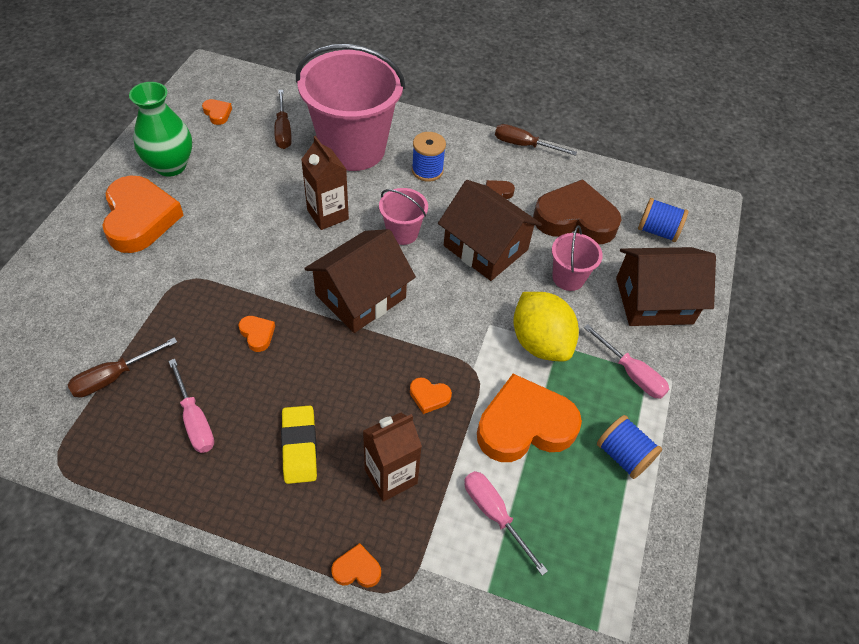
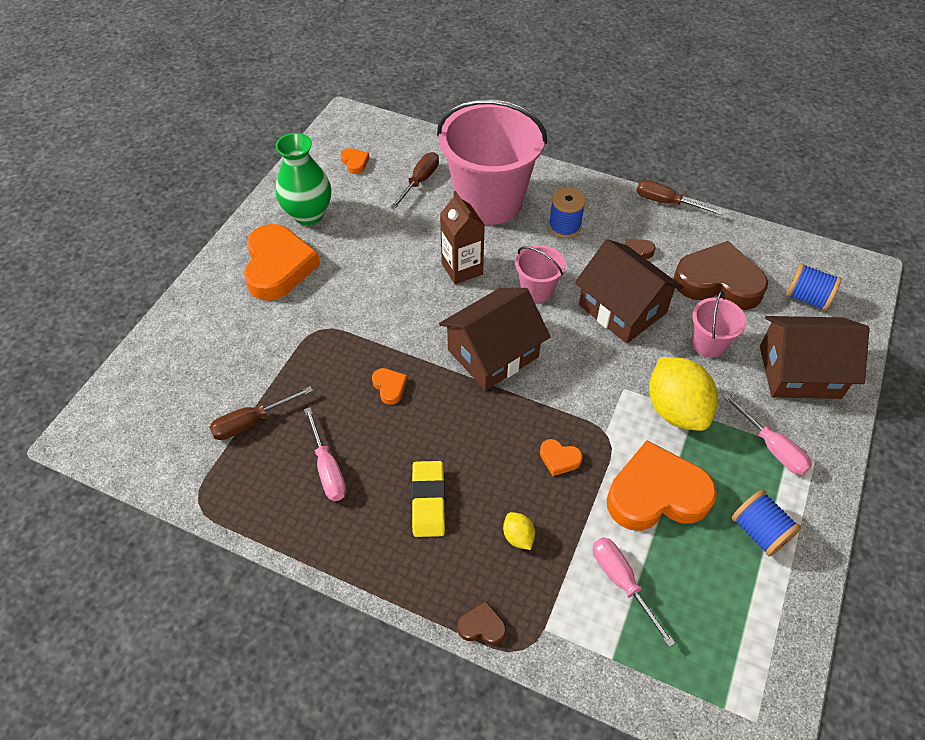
camera: 10 degrees right, 0 degrees up
brown screwdriver [274,90,292,149] -> brown screwdriver turned 150 degrees counterclockwise [390,152,439,209]
orange heart [331,543,381,588] -> brown heart [457,601,506,645]
brown carton [363,412,422,502] -> yellow lemon [503,512,535,550]

